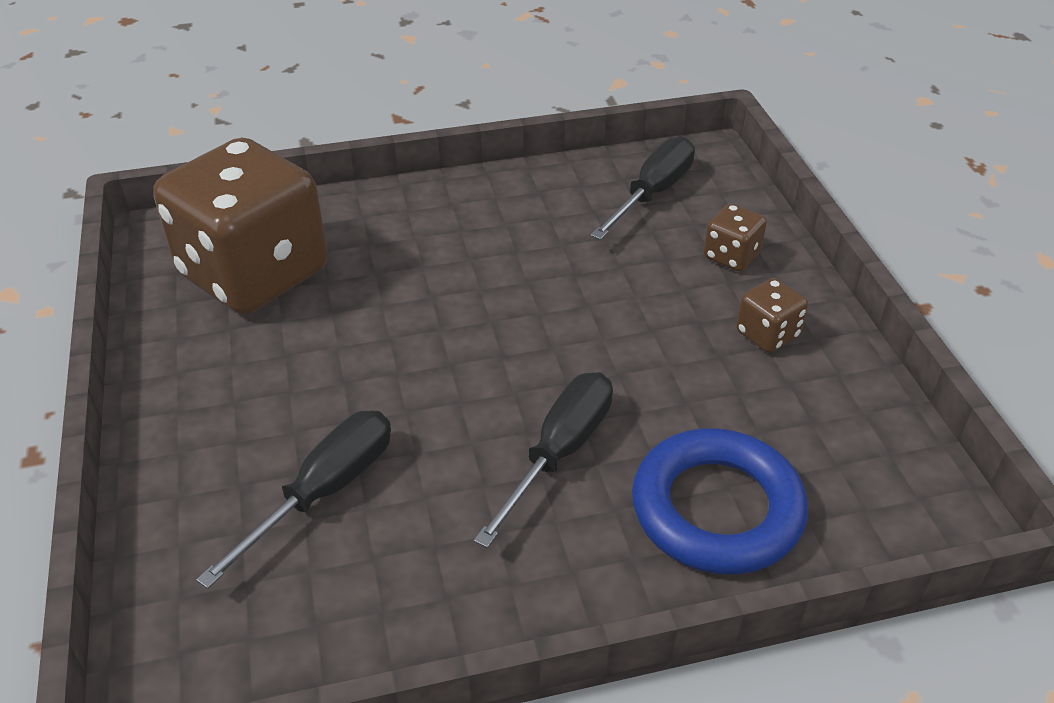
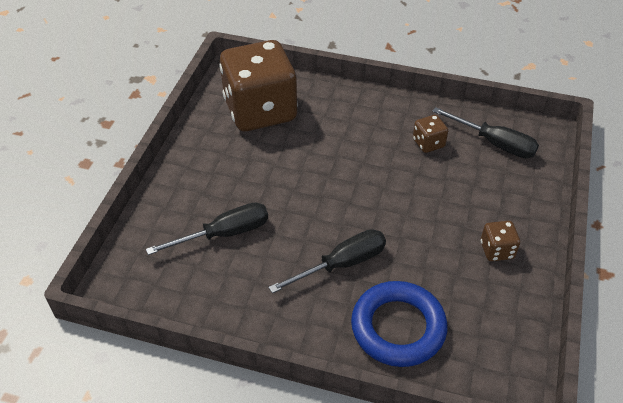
camera: 30 degrees right, 5 degrees up
black screwdriver [590,136,695,240] -> black screwdriver turned 60 degrees clockwise [432,107,539,158]
brown dice [704,204,767,271] -> brown dice moved to [413,115,448,153]

